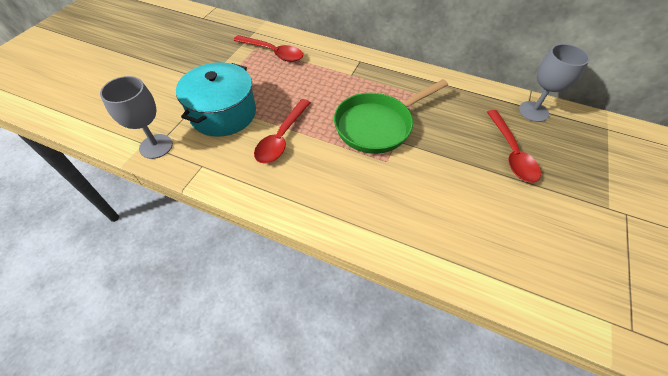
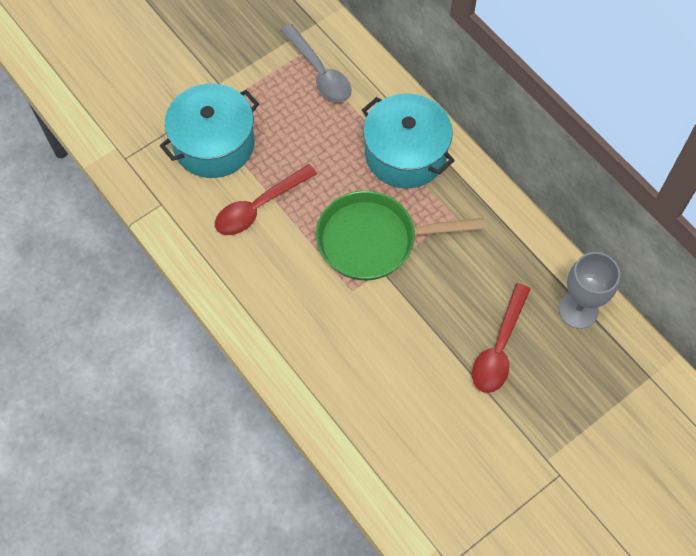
camera: 30 degrees right, 10 degrees up
grey goblet [100,76,173,159] -> none
red spoon [233,35,303,62] -> grey spoon [281,24,351,102]
none -> turquoise pot [362,93,455,189]

